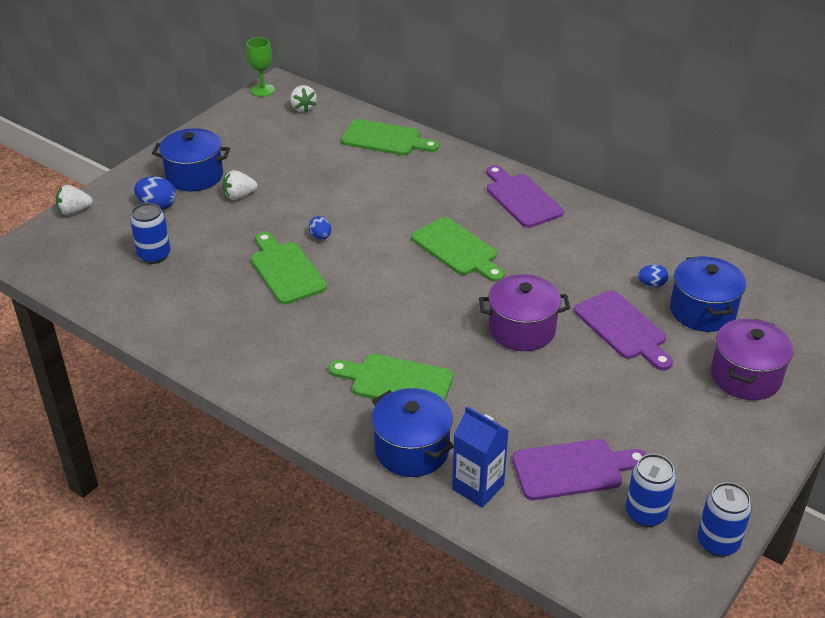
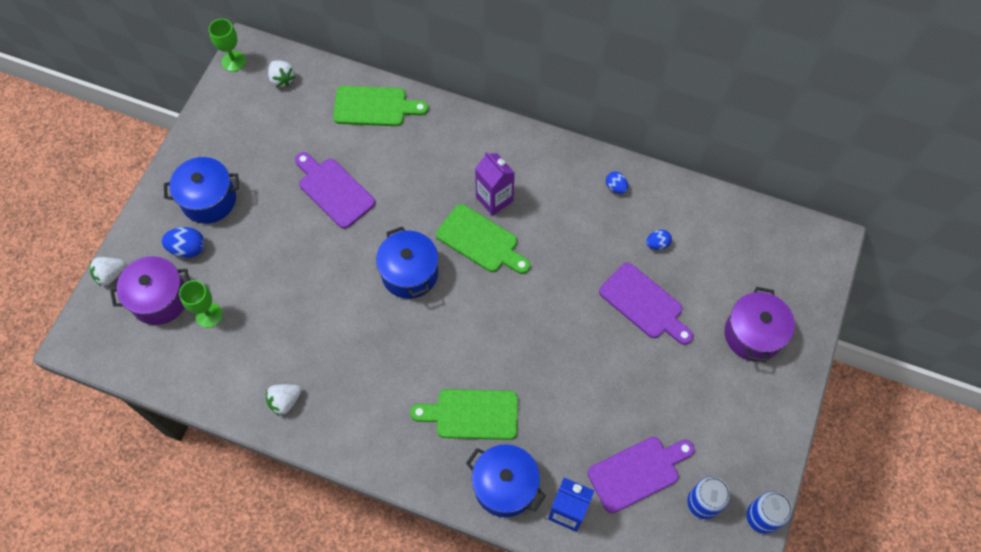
camera: 15 degrees left, 25 degrees up
blue can [130,203,170,264] -> green goblet [179,280,223,328]
white strawberry [223,170,258,200] -> white strawberry moved to [266,384,301,416]
green cutting board [251,232,327,304] -> none
blue egg [309,216,331,239] -> blue egg moved to [606,171,628,194]
purple pot [479,274,570,351] -> purple pot moved to [110,256,190,325]
purple cutting board [486,165,564,228] -> purple cutting board moved to [295,152,375,229]
blue pot [670,256,746,332] -> blue pot moved to [376,226,438,299]
none -> purple carton [475,151,515,216]

